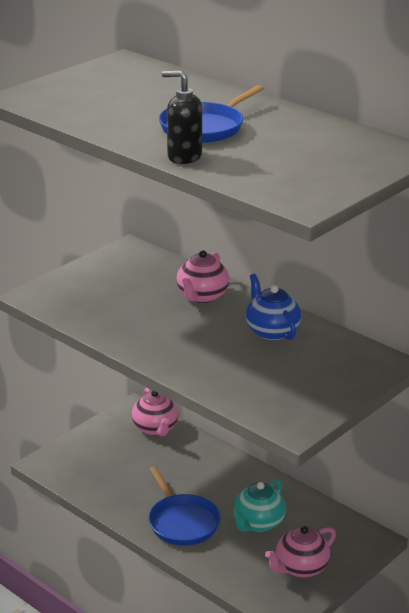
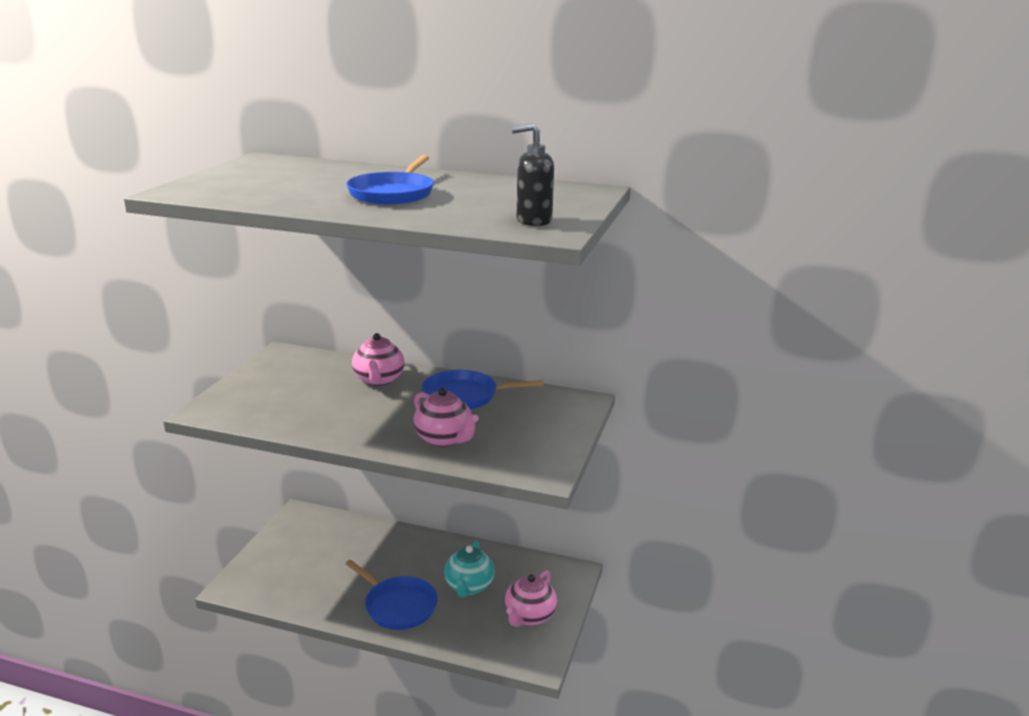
camera: 25 degrees left, 5 degrees down
pink teapot [132,388,179,436] -> pink teapot moved to [413,388,479,447]
black soap dispenser [162,71,202,164] -> black soap dispenser moved to [511,123,554,226]
blue teapot [246,274,301,341] -> blue pan [422,370,544,409]

